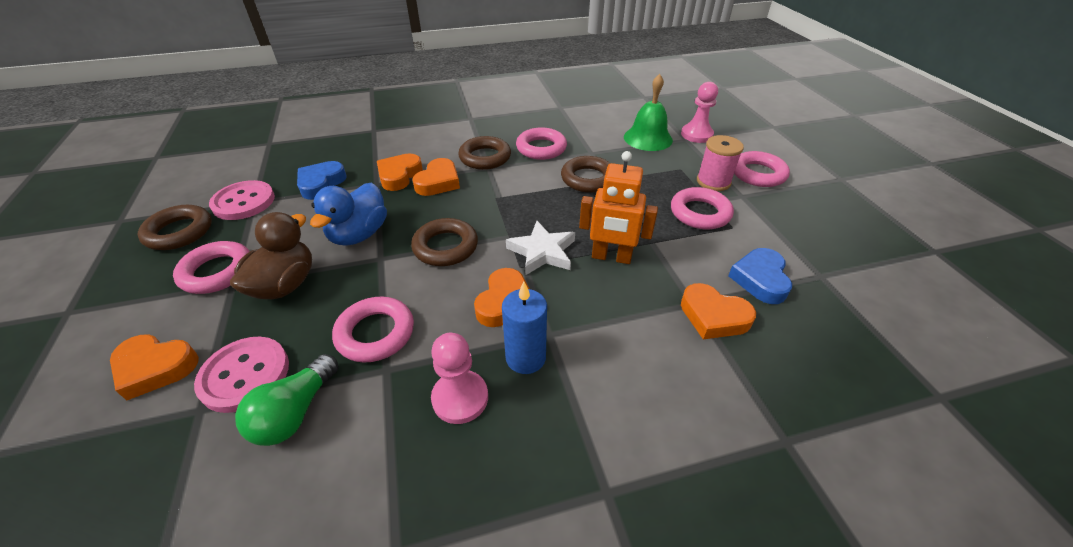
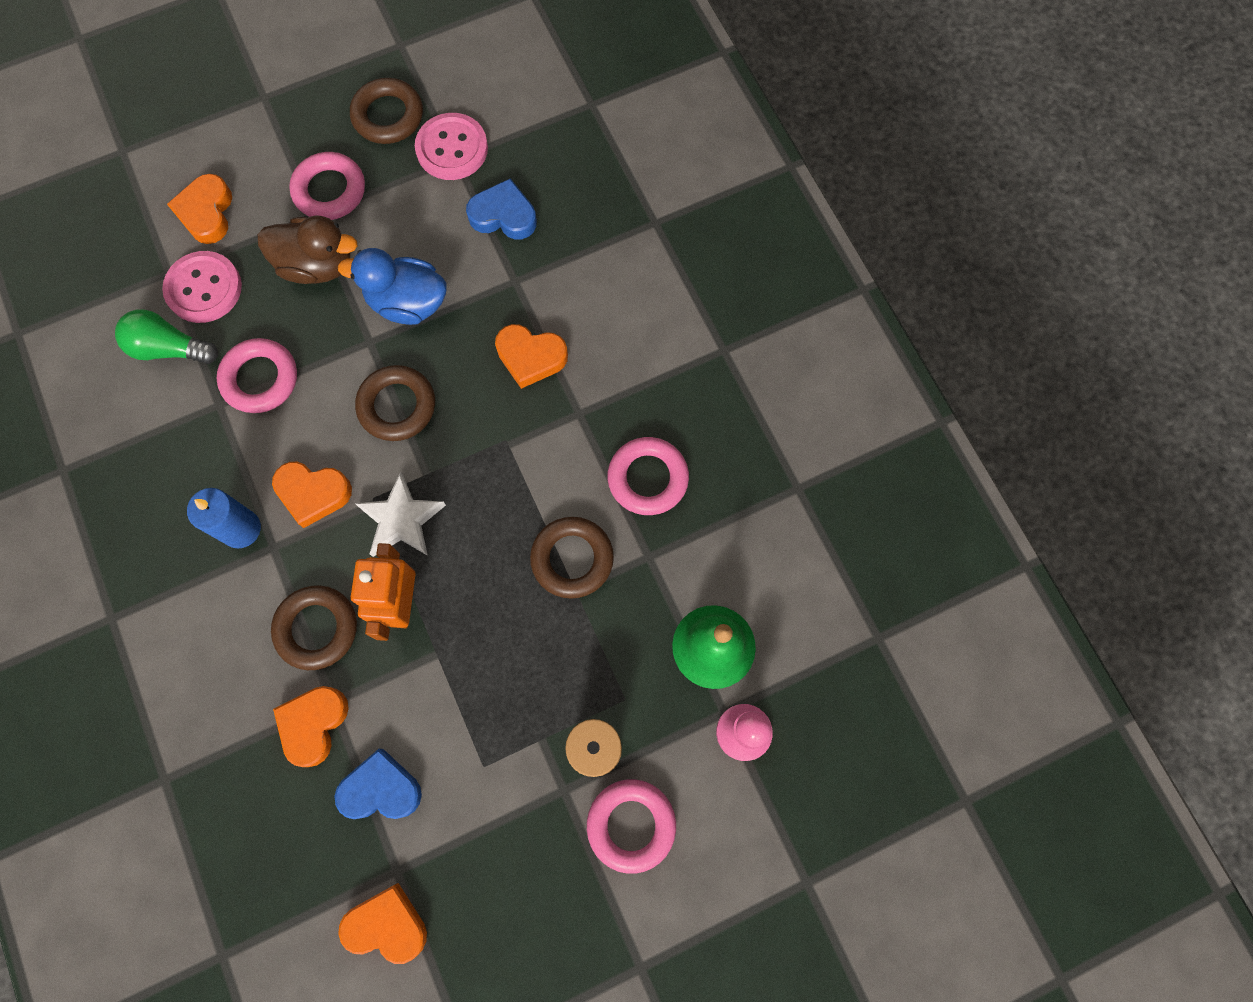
camera: 80 degrees right, 30 degrees up
orange heart [377,153,423,191] -> orange heart moved to [338,883,427,964]
pink pawn [431,333,488,424] -> none
brown ring [458,136,511,170] -> brown ring moved to [271,585,357,670]
pink ring [671,187,734,229] -> none

